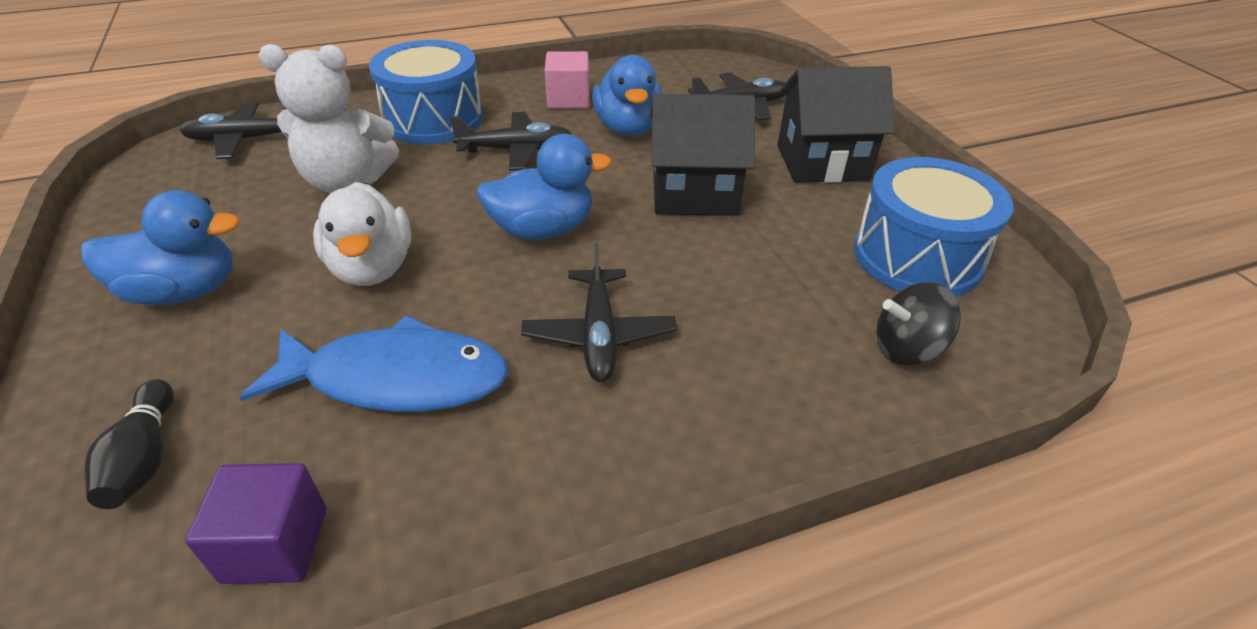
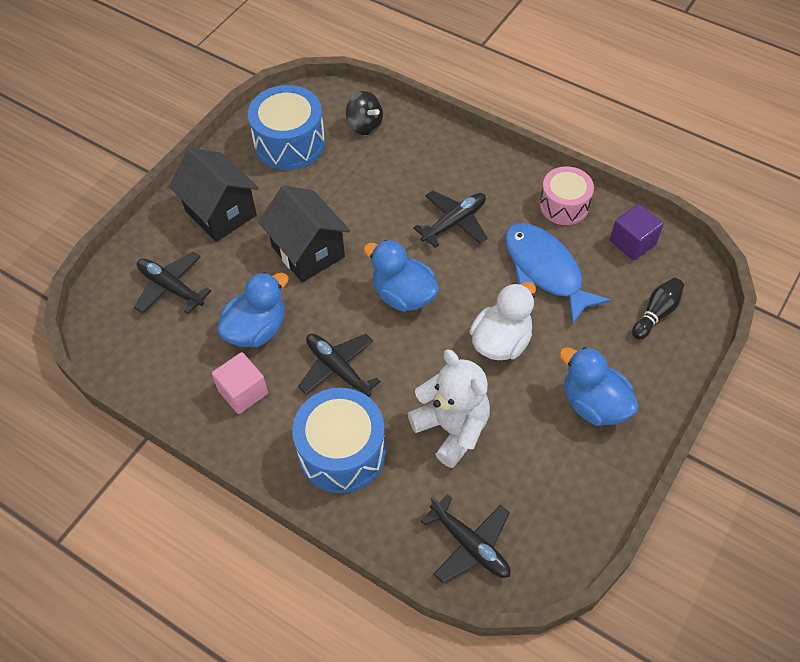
camera: 125 degrees left, 15 degrees up
none -> pink drum [540,166,594,225]

